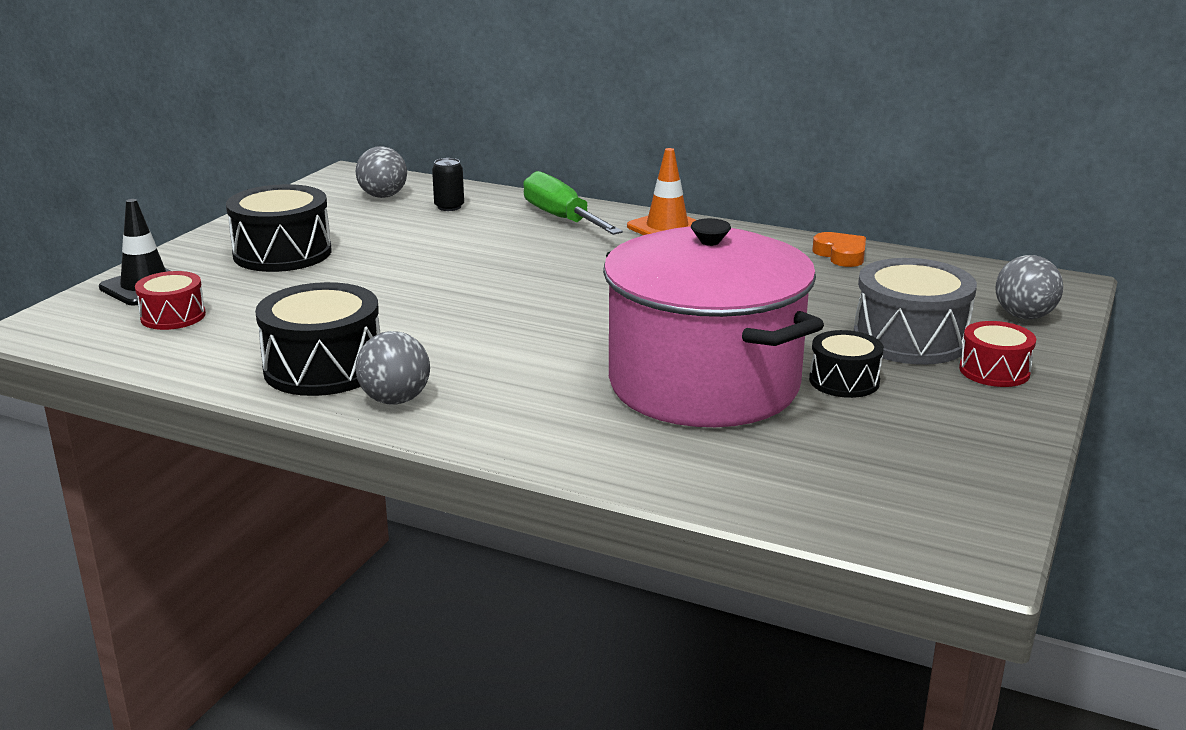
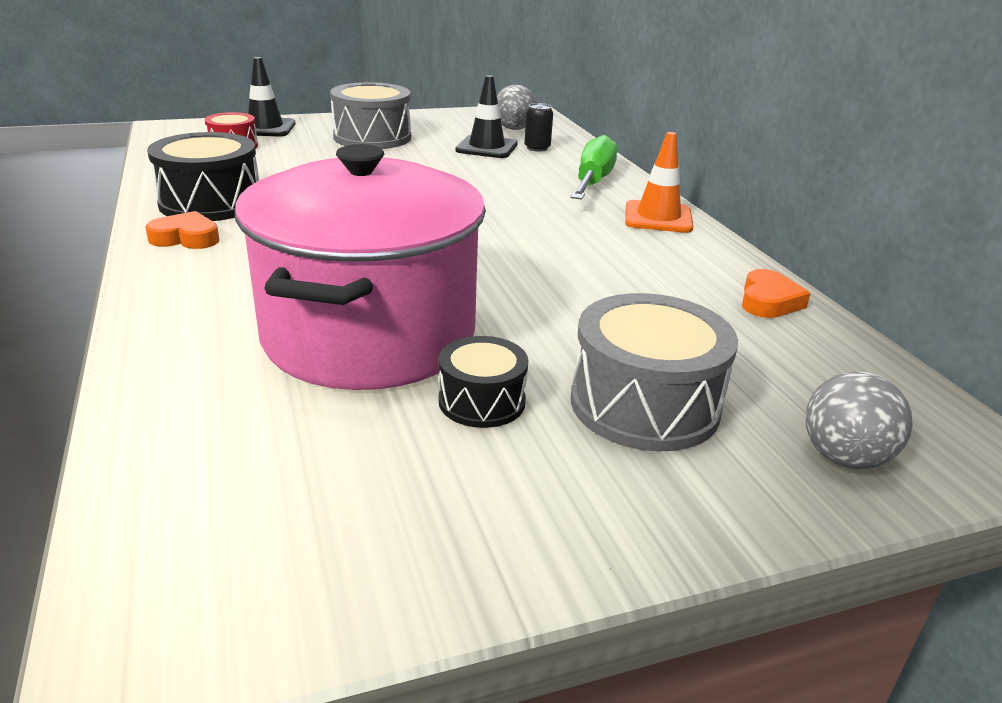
camera: 45 degrees right, 5 degrees up
black drum [226,184,332,272] -> grey drum [330,82,411,149]
grey ball [356,331,430,405] -> orange heart [145,211,220,249]
red drum [959,321,1036,387] -> none
none -> black traffic cone [455,75,518,158]

